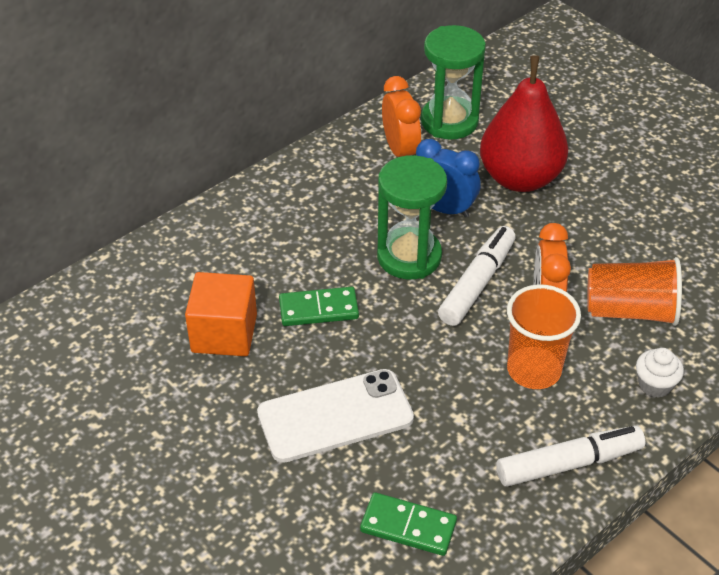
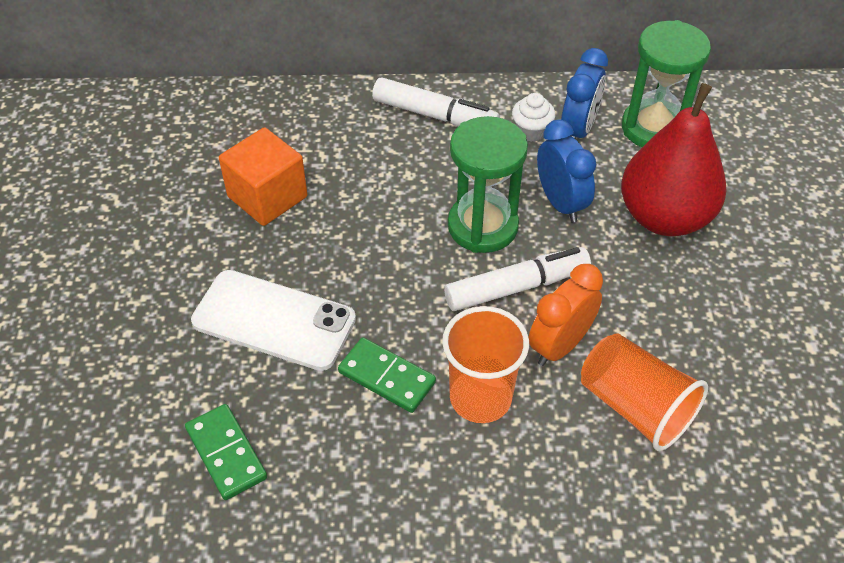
camera: 40 degrees right, 5 degrees up
green domino [279,287,359,326] -> green domino moved to [338,337,436,413]
orange clock [382,76,421,157] -> blue clock [561,48,608,139]
white marker [496,426,645,487] -> white marker moved to [372,78,500,126]
white cupcake [636,348,684,398] -> white cupcake moved to [512,93,555,142]

